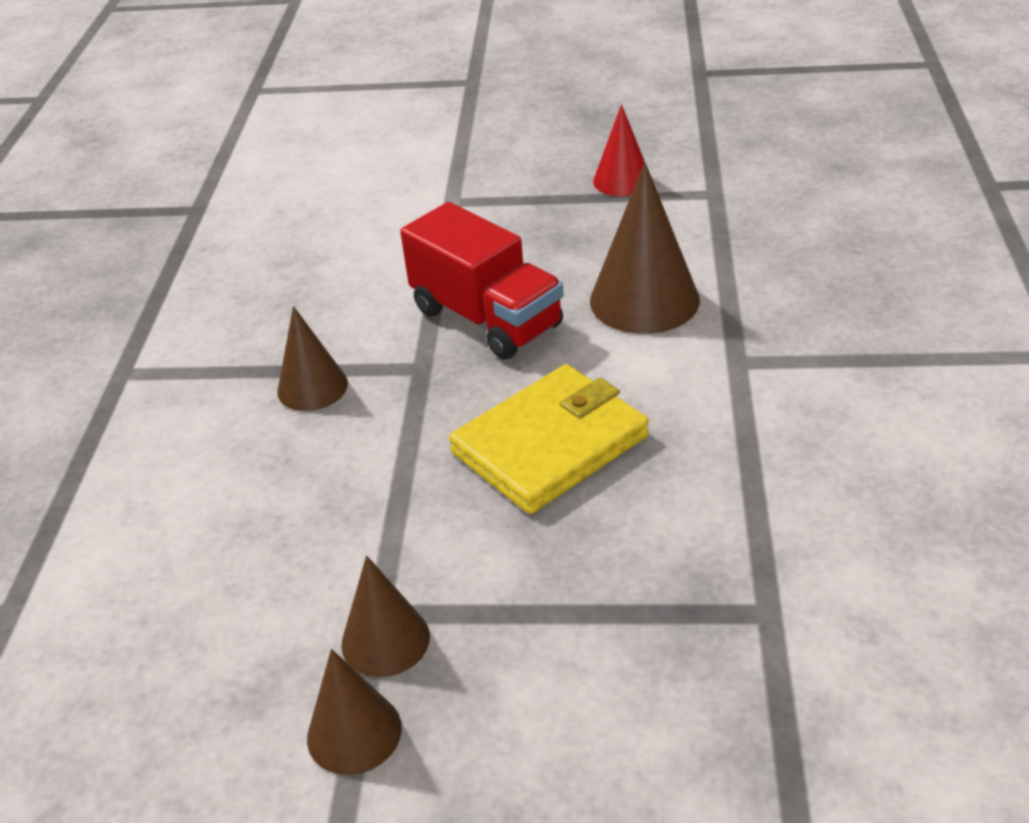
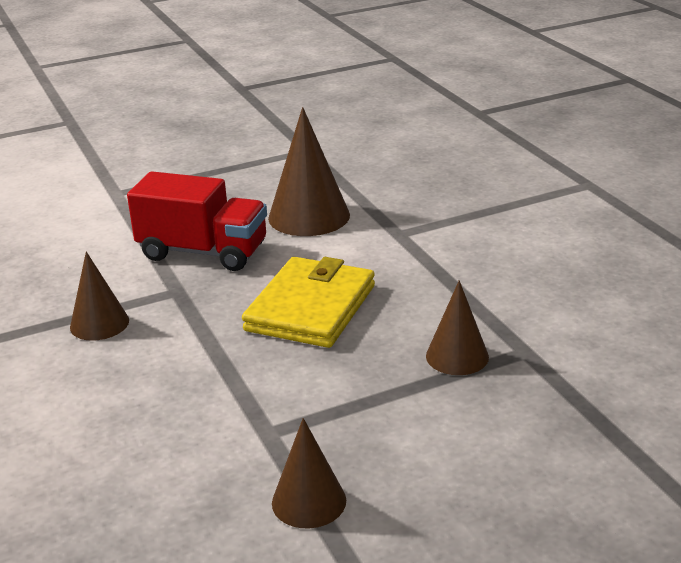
camera: 30 degrees left, 10 degrees down
brown cone [341,556,430,677] -> brown cone moved to [426,280,489,375]
red cone [593,104,645,196] -> none

